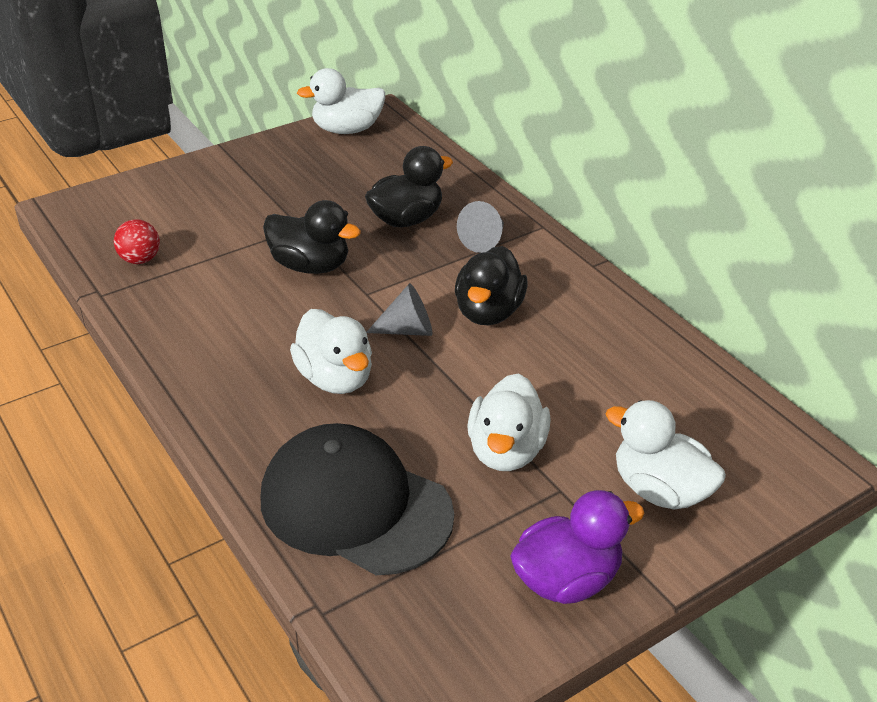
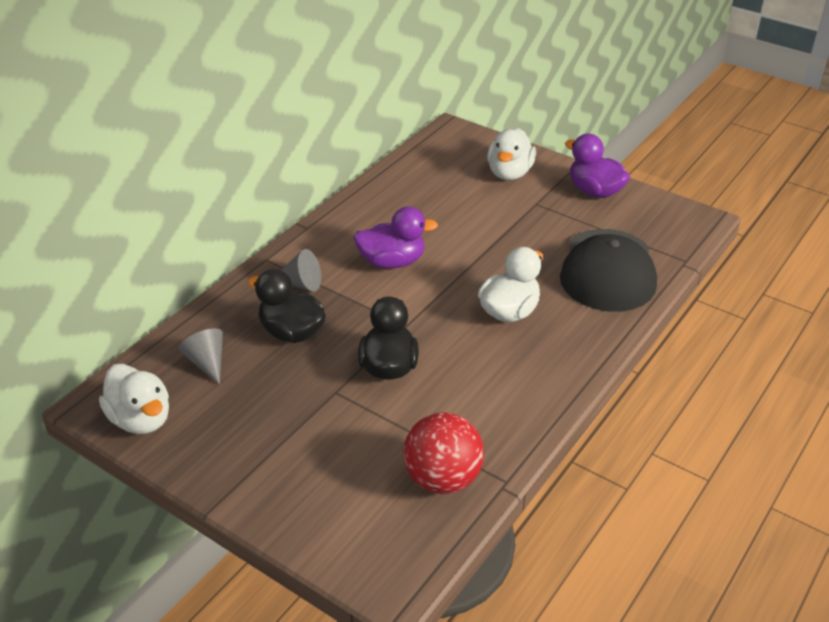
camera: 110 degrees left, 0 degrees up
red ball [114,219,160,264] -> red ball [403,413,484,494], size x1.78
grey cone [366,283,433,336] -> grey cone moved to [178,328,223,385]
black duck [455,246,528,325] -> purple duck [353,206,438,269]
white duck [467,373,550,471] -> none

